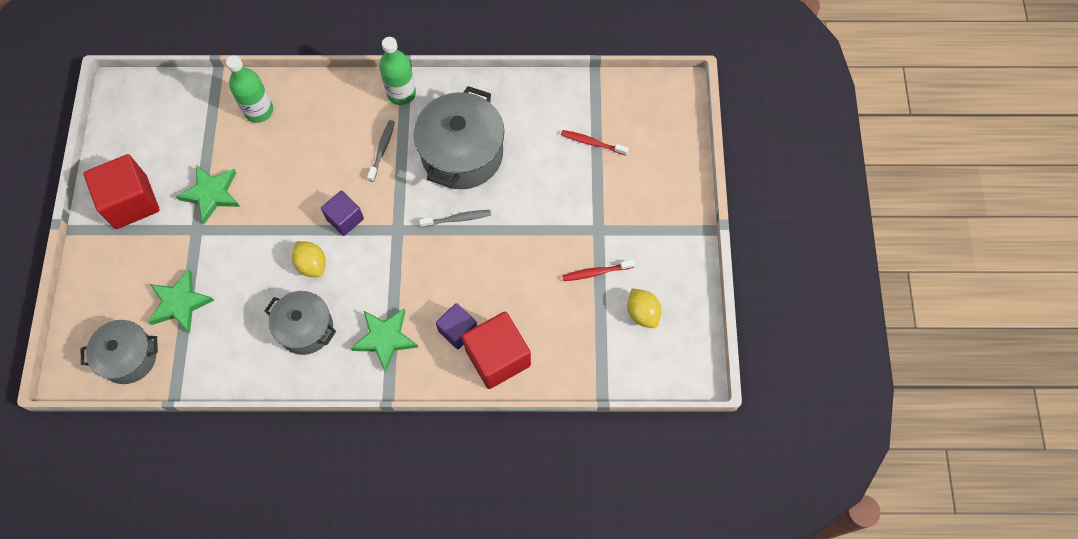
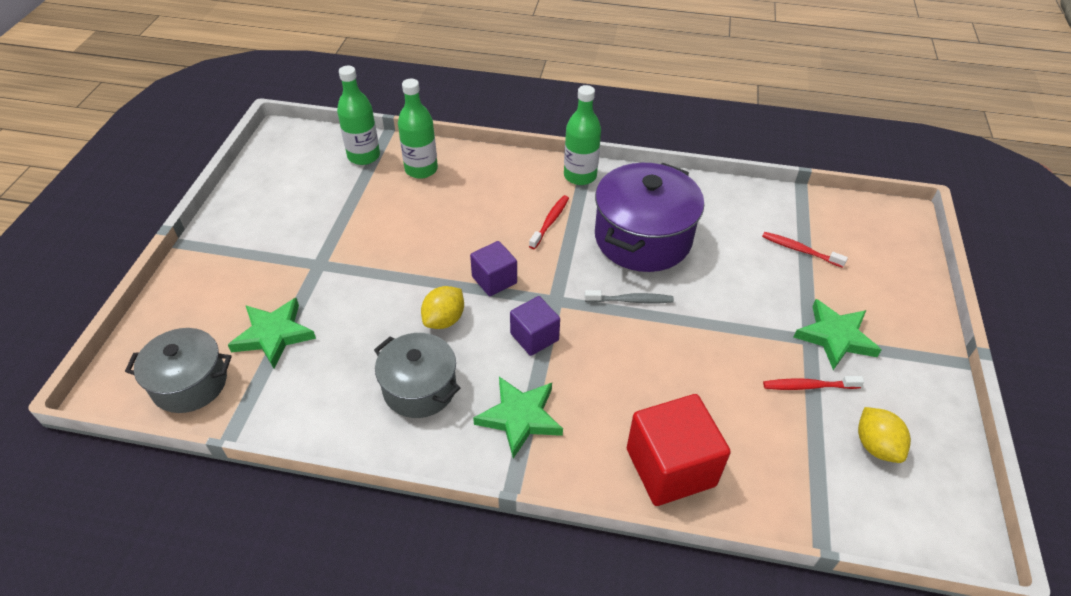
camera: 10 degrees right, 20 degrees down
red cube [84,154,159,229] -> none
green star [176,165,240,224] -> green star moved to [794,299,881,370]
yellow lemon [292,241,326,277] -> yellow lemon turned 60 degrees clockwise [421,286,464,329]
grey toothbrush [367,120,395,182] -> red toothbrush [529,195,569,249]
grey pot [414,86,504,189] -> purple pot [595,162,704,272]
purple cube [436,303,477,349] -> purple cube moved to [510,296,560,356]
none -> green bottle [337,66,380,165]

